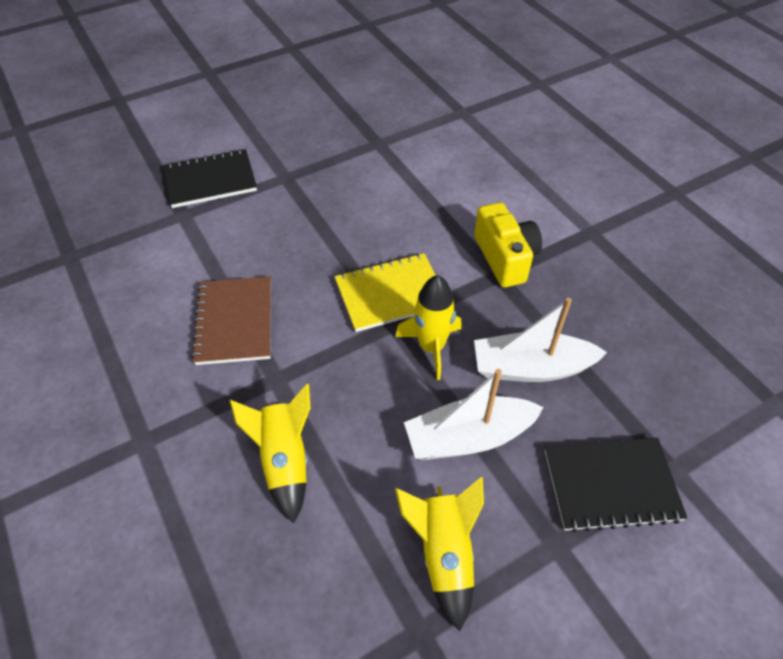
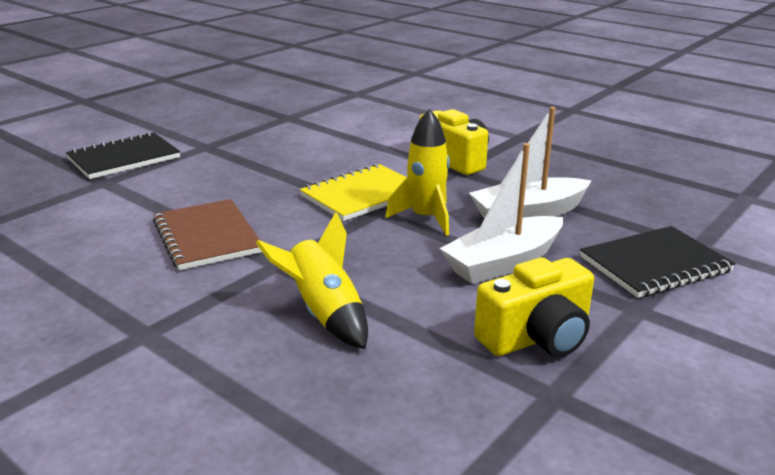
camera: 20 degrees left, 25 degrees down
yellow rocket [395,477,484,631] -> yellow camera [474,257,594,357]

